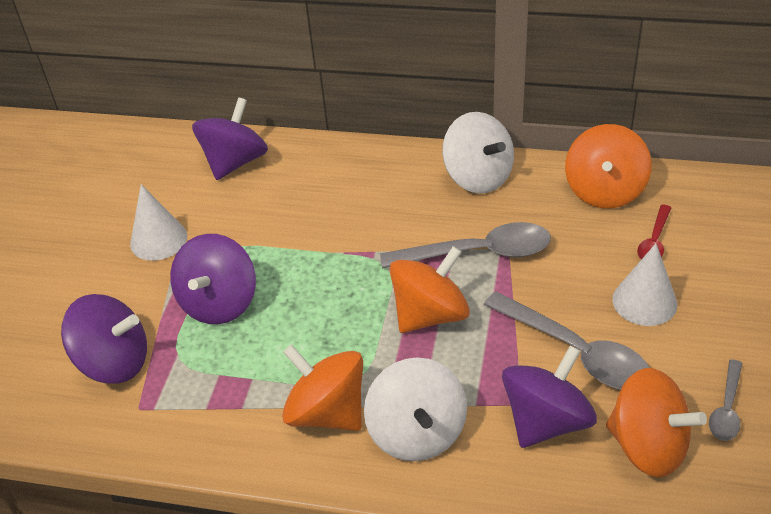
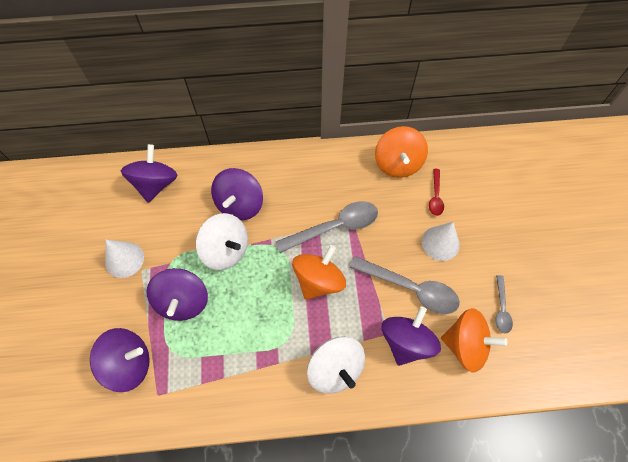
camera: 20 degrees left, 20 degrees up
orange spinning top [282,344,363,431] -> none
white spinning top [442,112,514,194] -> white spinning top moved to [196,213,248,270]
none -> purple spinning top [211,168,263,220]

